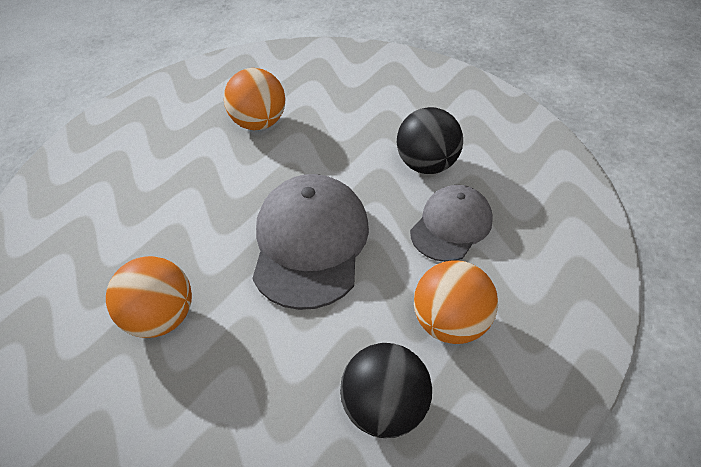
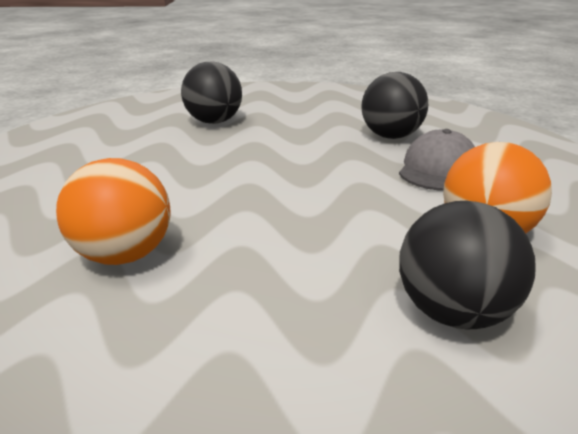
camera: 10 degrees left, 20 degrees down
orange ball [224,68,285,130] -> black ball [181,62,242,124]
grey cap [252,174,369,310] -> none

